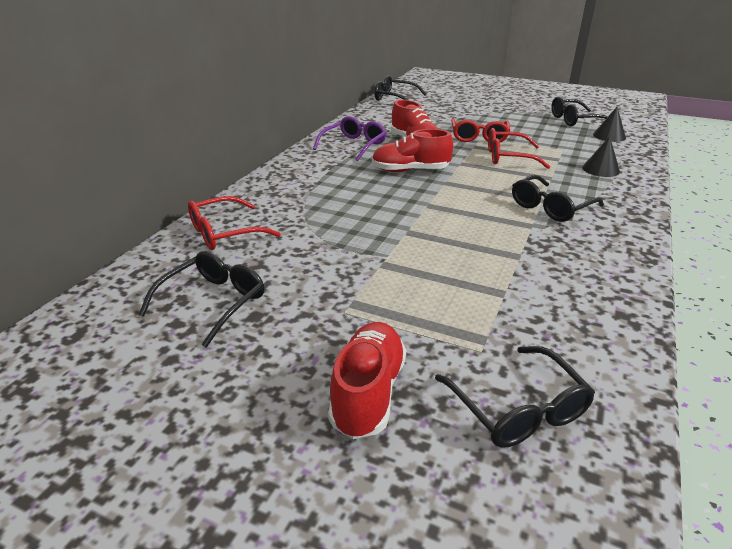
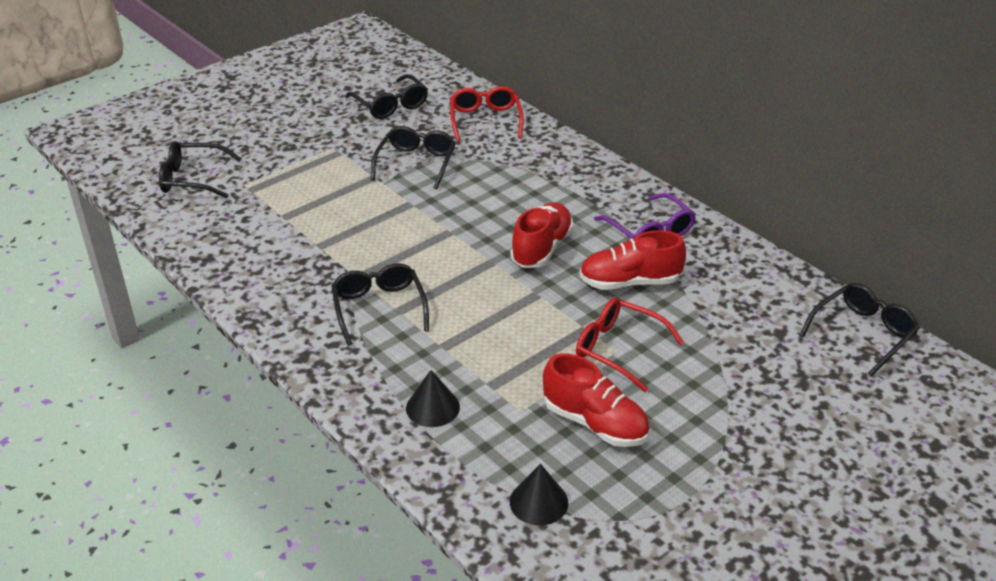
camera: 115 degrees right, 5 degrees up
red shoe [328,322,406,439] -> red shoe moved to [543,353,650,447]
red glasses [488,128,550,169] -> none
black glasses [551,97,608,126] -> black glasses moved to [371,126,456,189]

